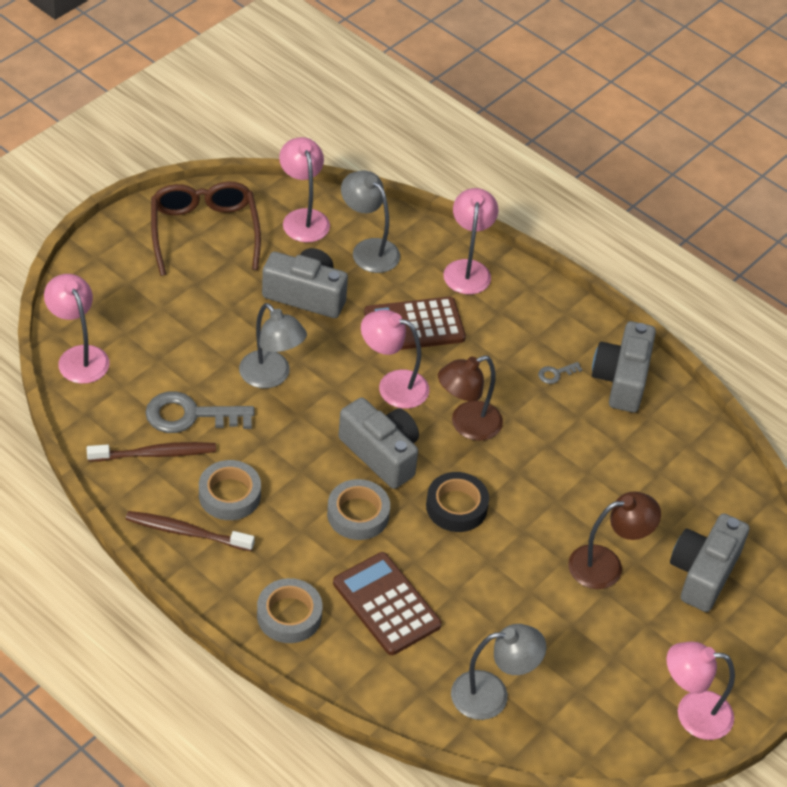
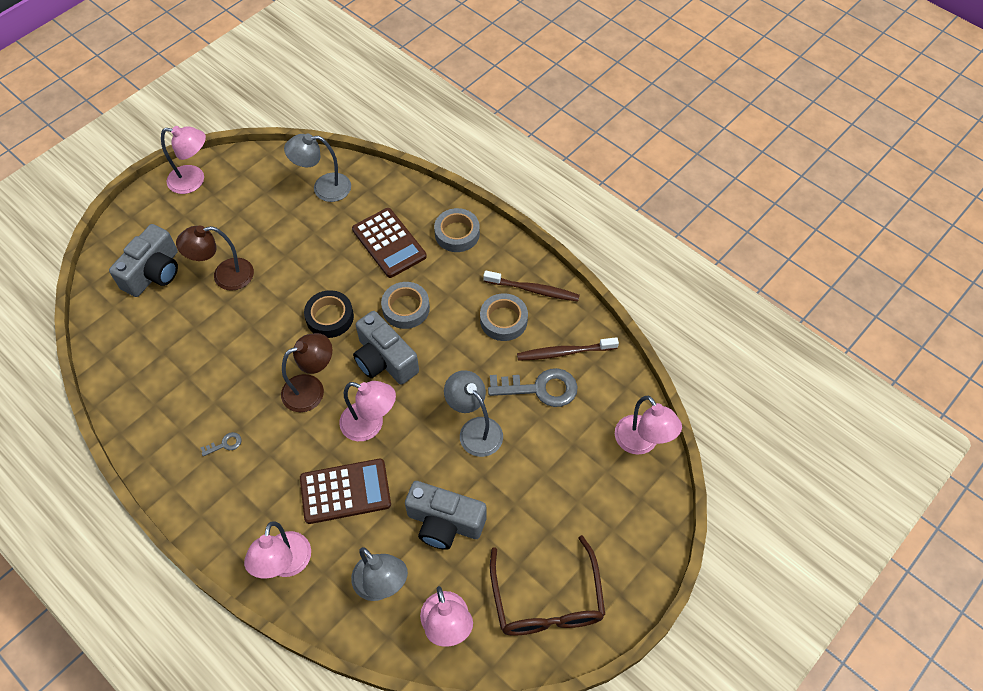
camera: 175 degrees left, 10 degrees up
grey camera [592,321,656,413] -> none

